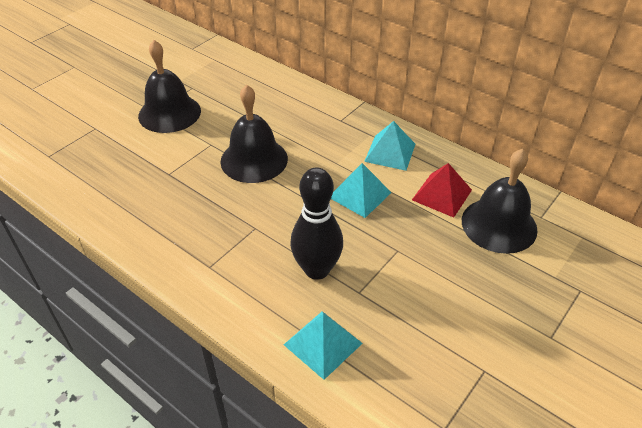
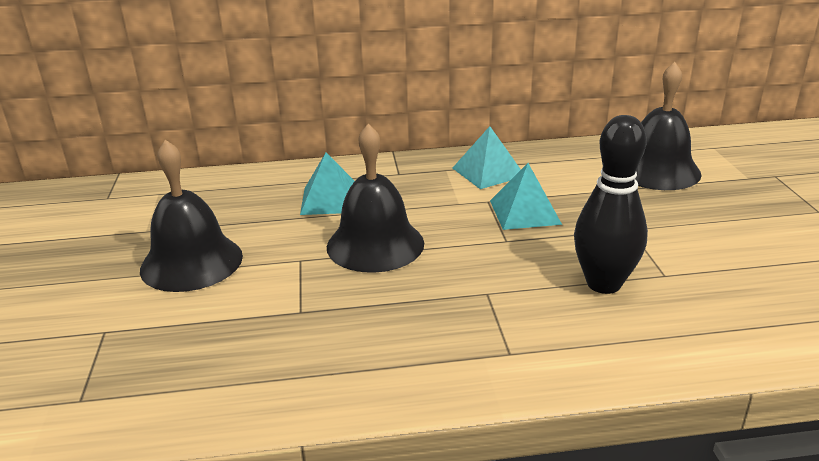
camera: 45 degrees left, 15 degrees down
turquoise pyramid [284,311,363,380] -> turquoise pyramid moved to [300,152,355,215]
red pyramid [412,163,472,218] -> none

